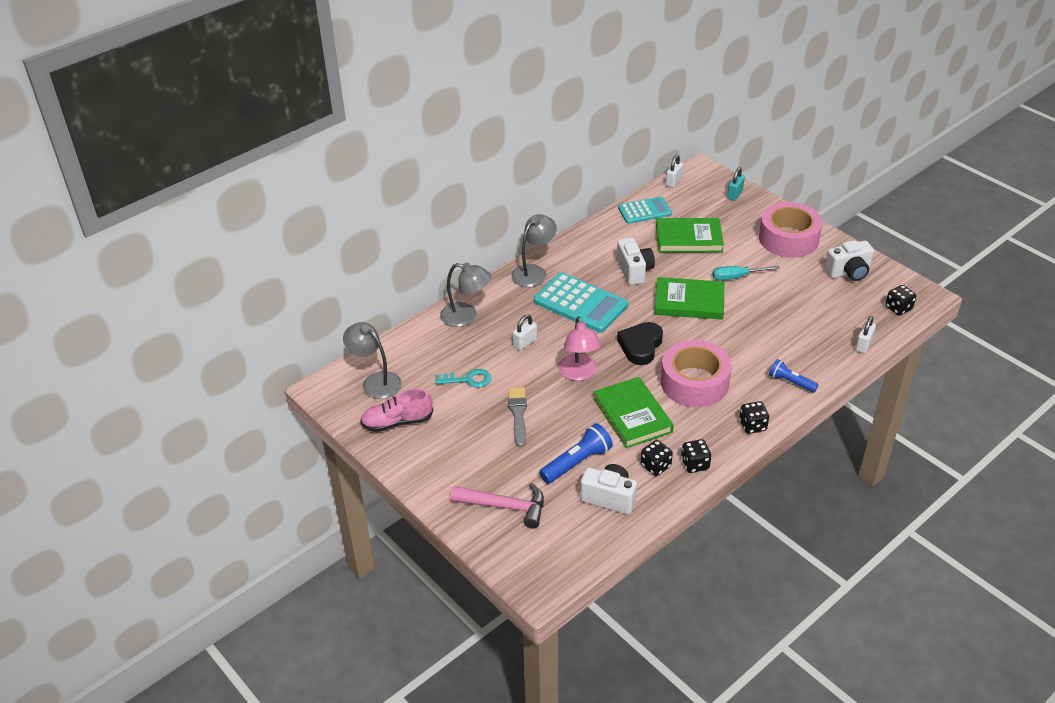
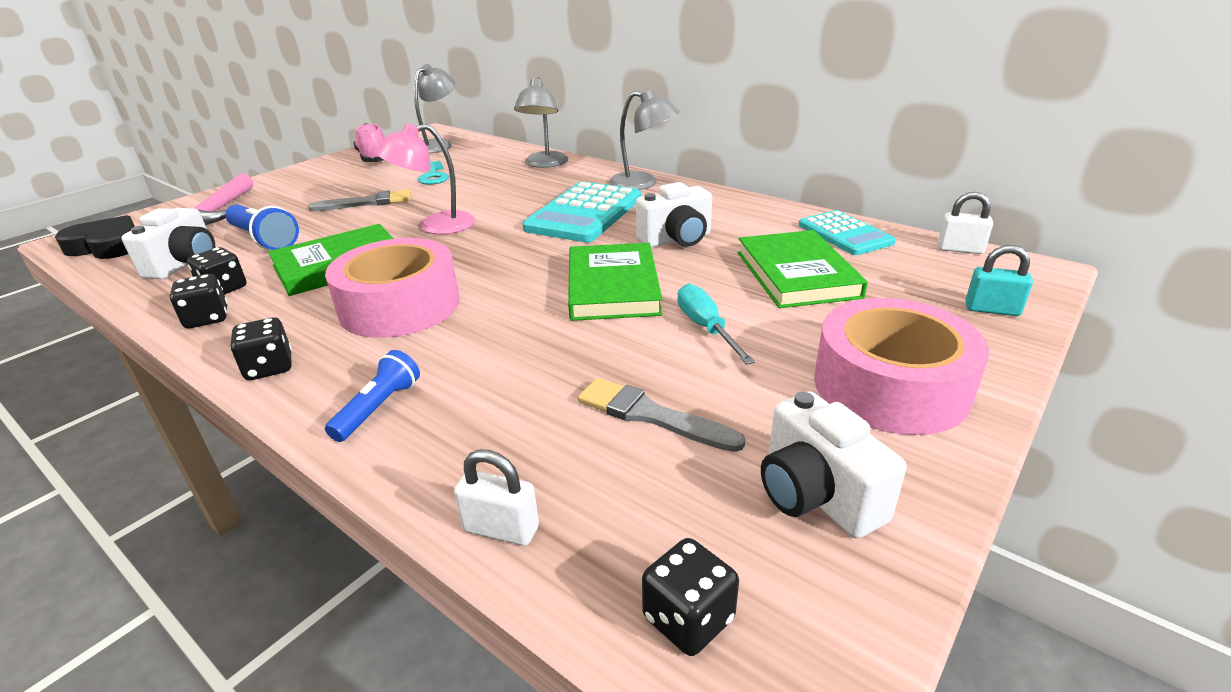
camera: 80 degrees right, 10 degrees down
white padlock [513,315,537,351] -> none
black heart [617,322,663,365] -> black heart moved to [55,215,135,259]
none -> grey brush [578,378,746,452]

